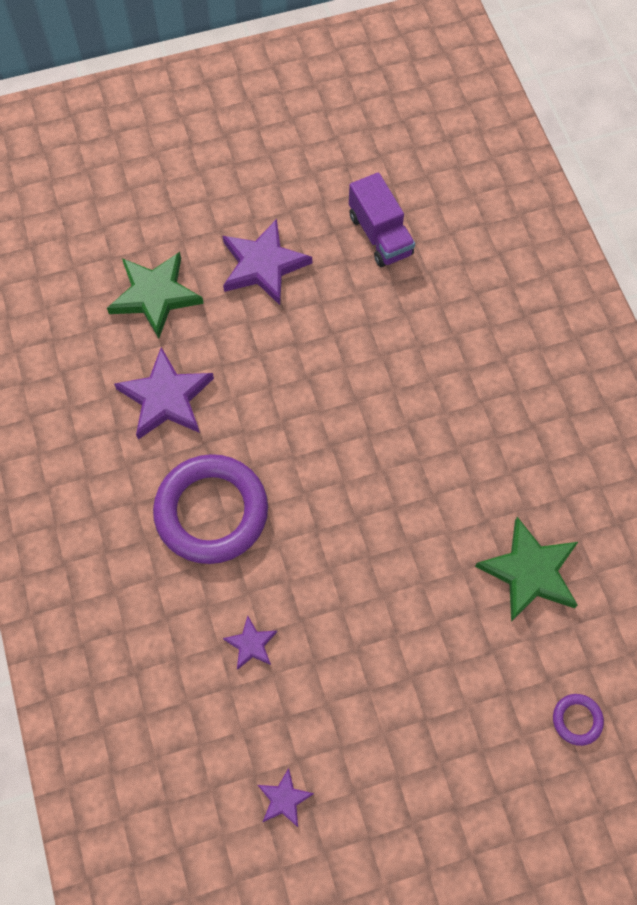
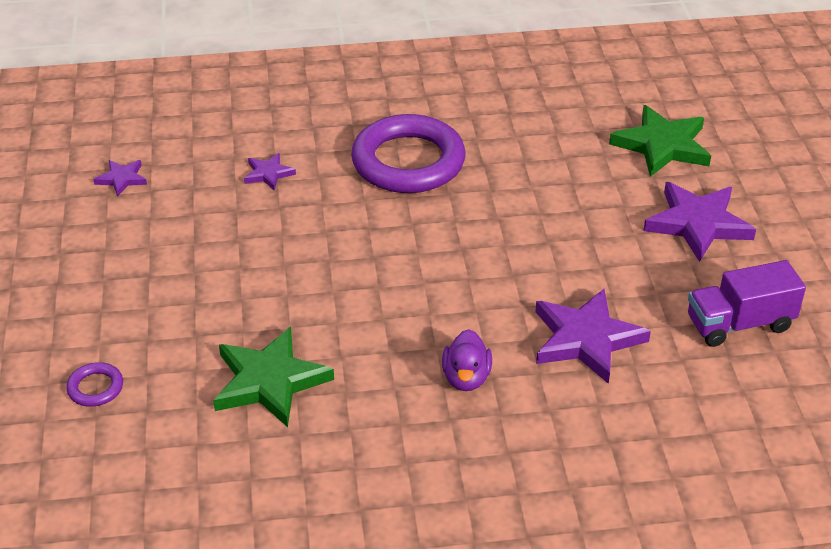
camera: 100 degrees right, 25 degrees down
purple star [114,347,214,440] -> purple star moved to [535,289,651,384]
none -> purple duck [442,329,492,391]

